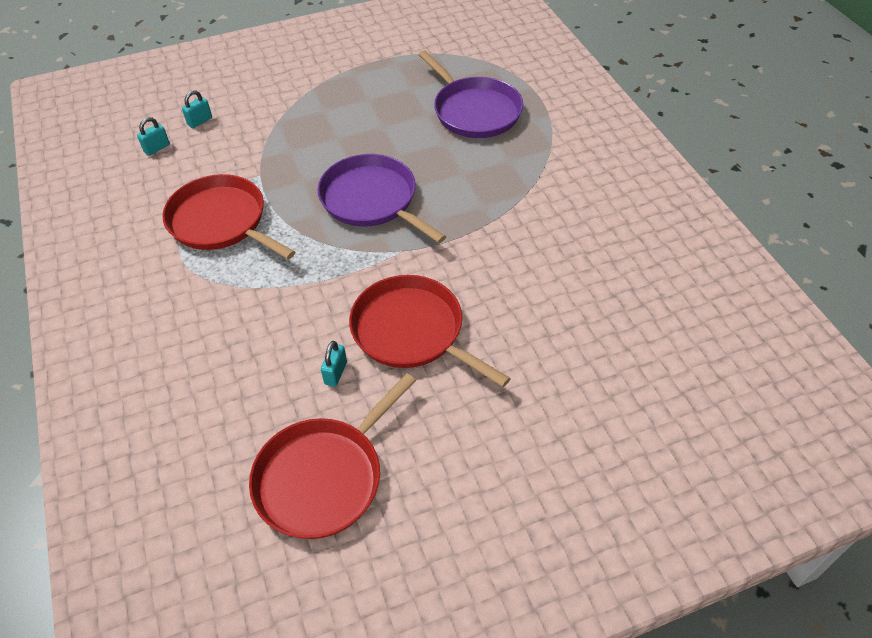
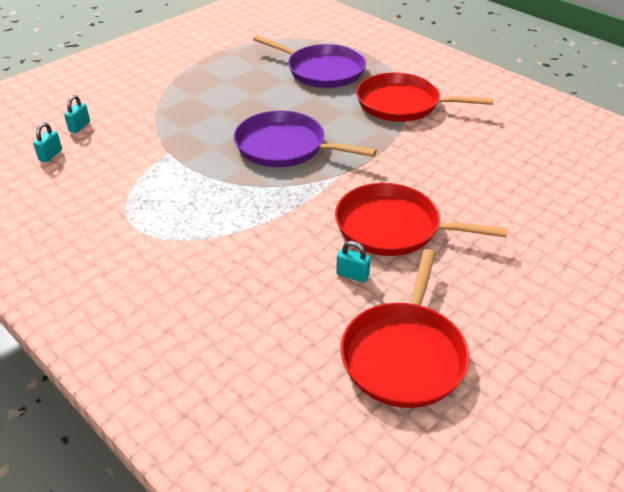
camera: 25 degrees left, 10 degrees down
red pan [162,174,295,259] -> red pan moved to [356,73,494,122]
turquoise padlock [321,341,347,387] -> turquoise padlock turned 60 degrees counterclockwise [336,241,371,282]

